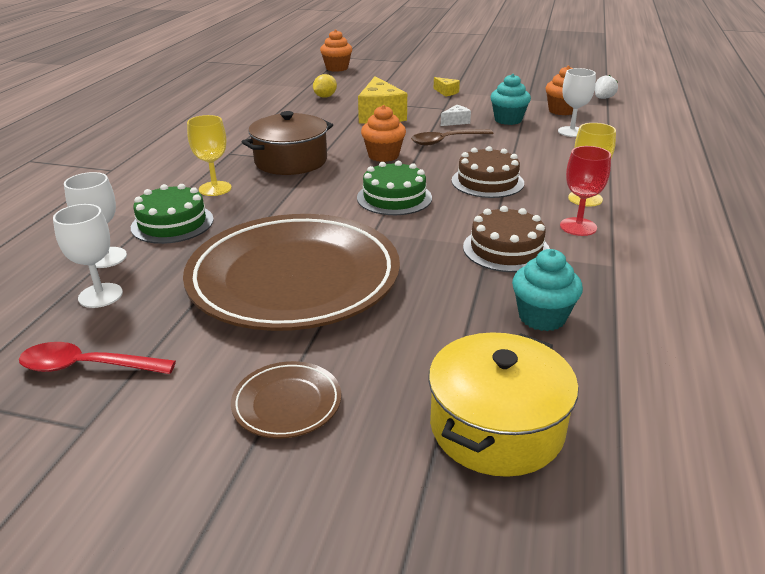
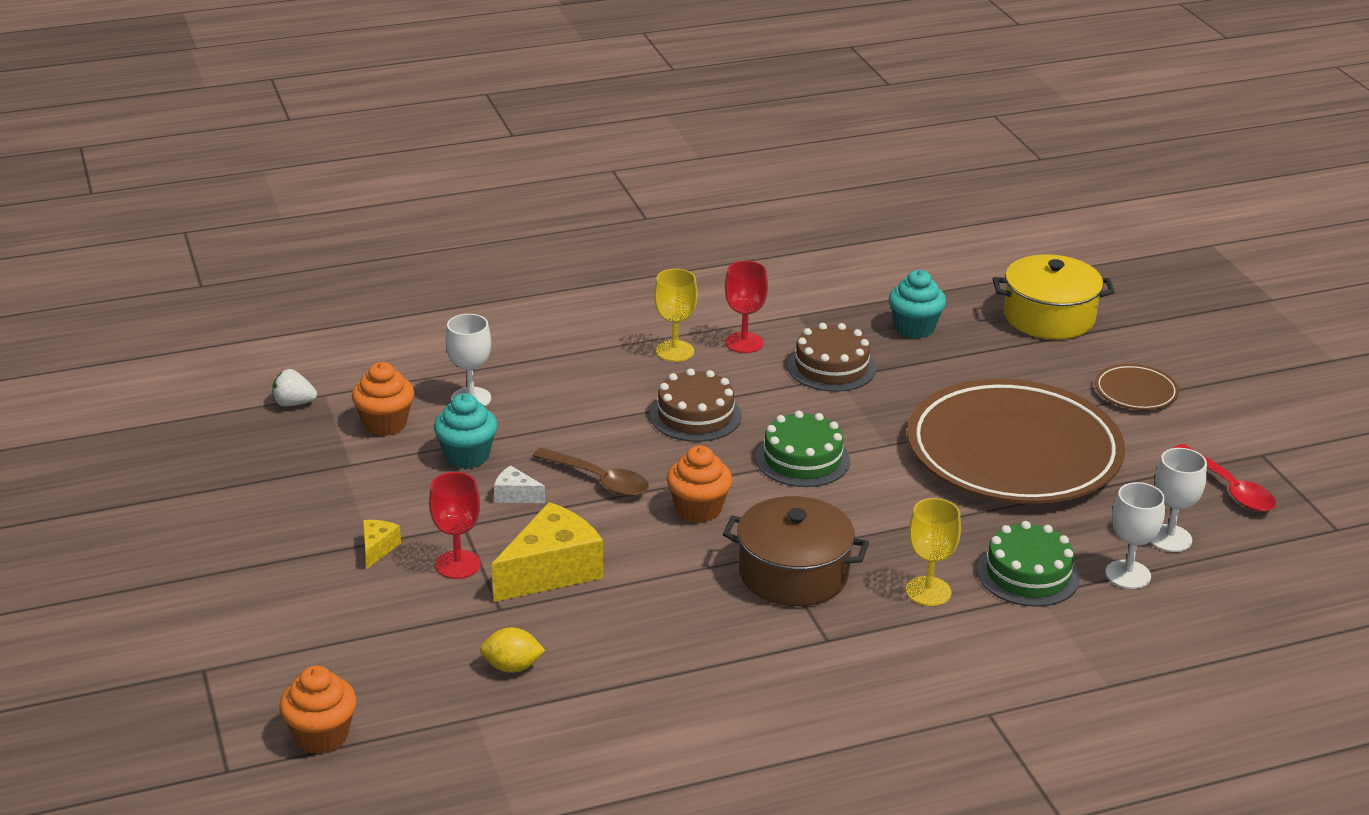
camera: 125 degrees left, 0 degrees up
none -> red goblet [429,472,481,579]

